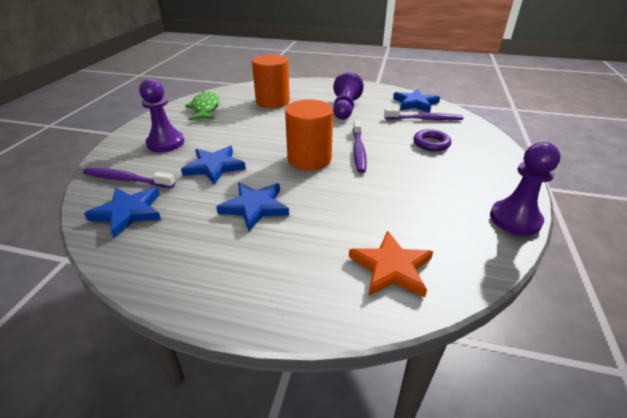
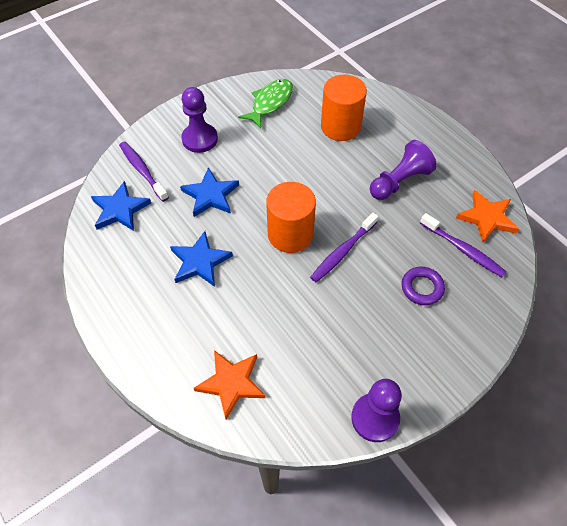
camera: 40 degrees right, 20 degrees up
blue star [393,89,440,113] -> orange star [456,190,519,242]

